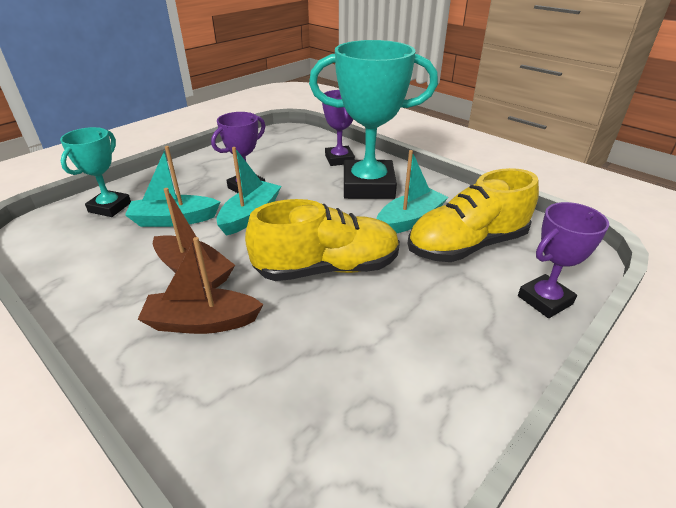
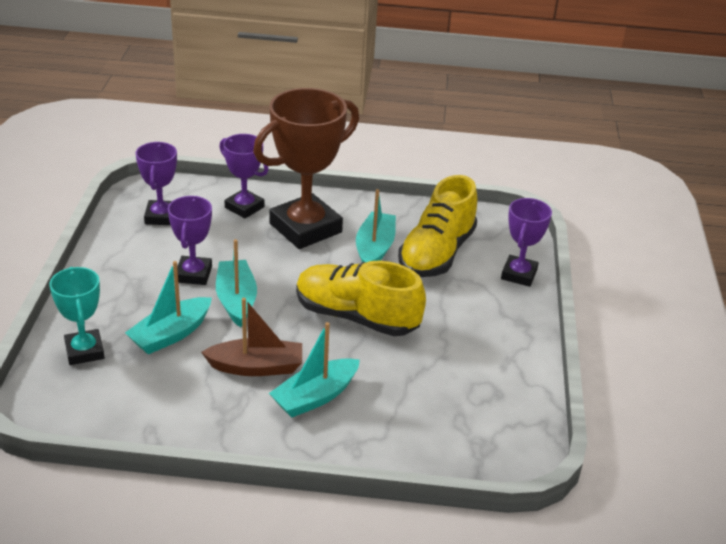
camera: 40 degrees left, 0 degrees up
brown boat [137,237,264,334] -> turquoise boat [269,322,360,418]
yellow shoe [245,199,400,281] -> yellow shoe turned 105 degrees counterclockwise [296,261,426,336]
turquoise trophy [309,40,438,199] -> brown trophy [253,88,359,249]
none -> purple trophy [136,142,177,225]

